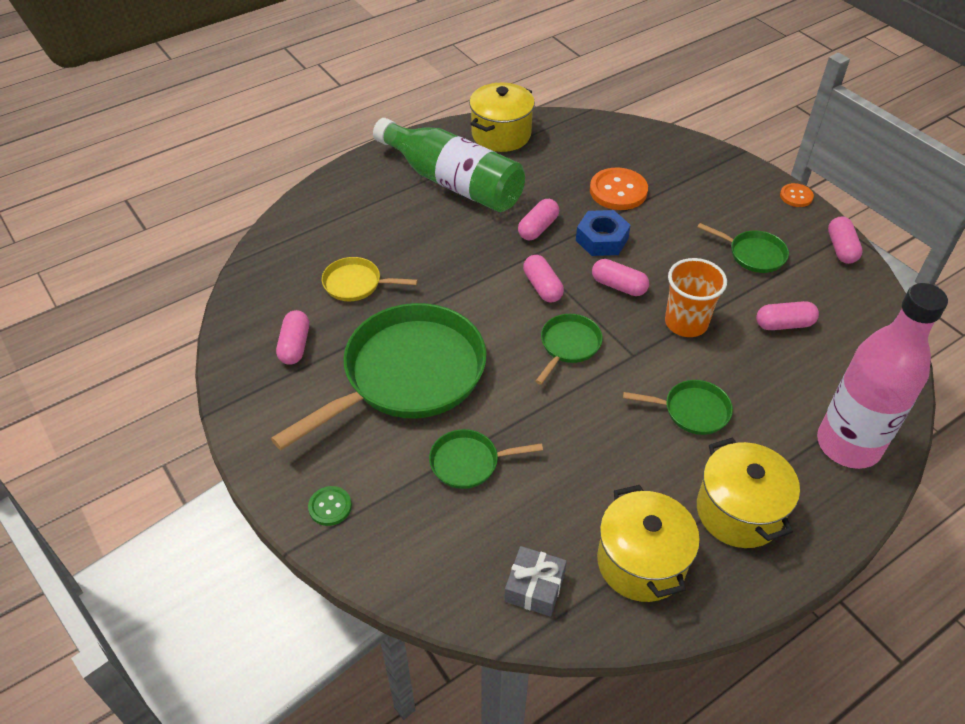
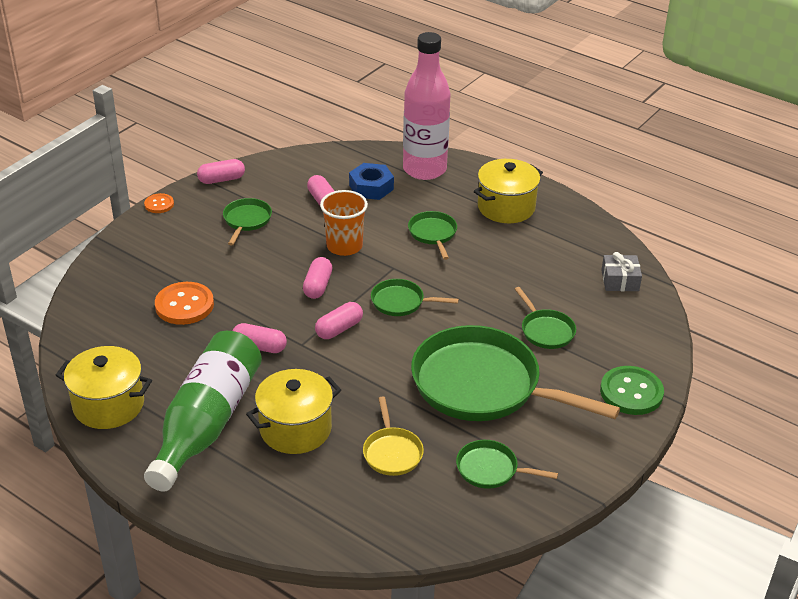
camera: 110 degrees left, 10 degrees down
pink capsule [276,310,309,365] -> green pan [456,440,558,489]
green button [308,486,352,526] -> green button [600,366,664,415], size x1.81
blue nut [576,210,631,256] -> blue nut moved to [349,163,394,200]
yellow pot [597,485,700,602] -> yellow pot moved to [246,369,341,454]

